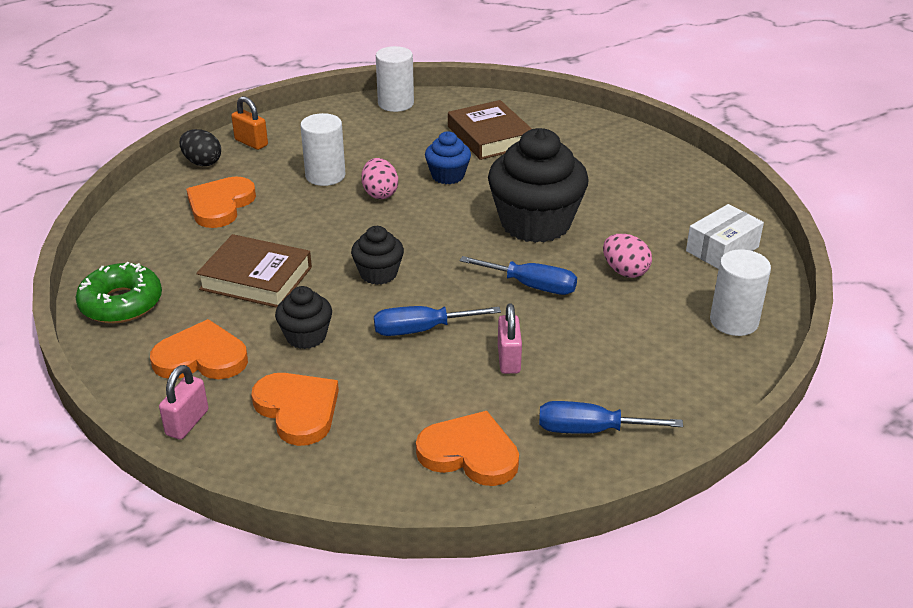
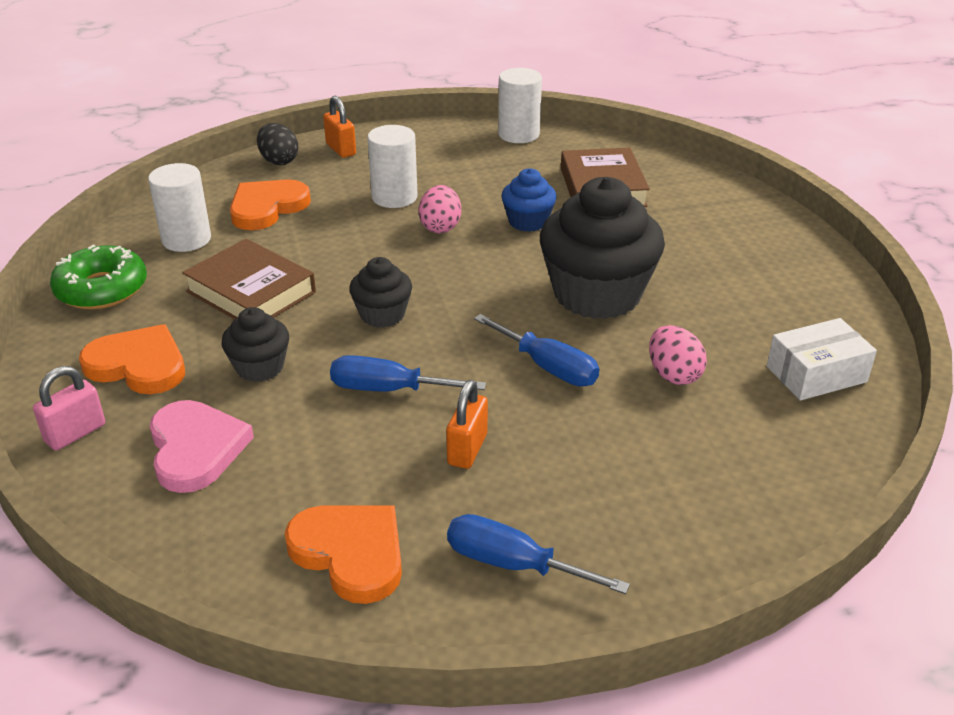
camera: 20 degrees right, 0 degrees up
orange heart [251,373,339,446] -> pink heart [150,400,254,493]
pink padlock [498,303,522,374] -> orange padlock [446,380,488,469]
white cylinder [710,249,771,336] -> white cylinder moved to [148,163,211,252]

